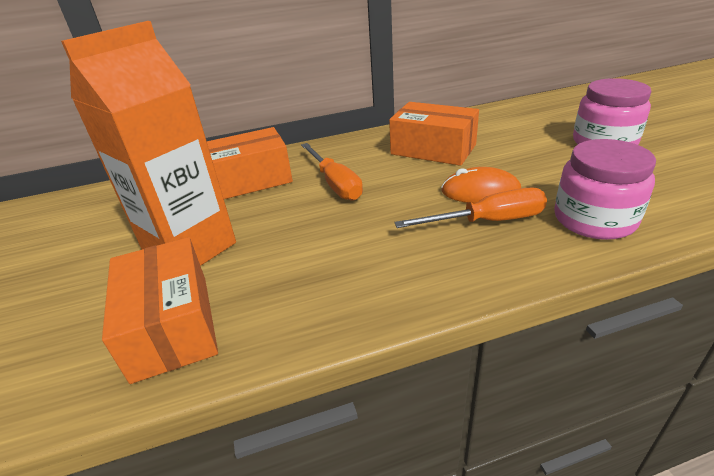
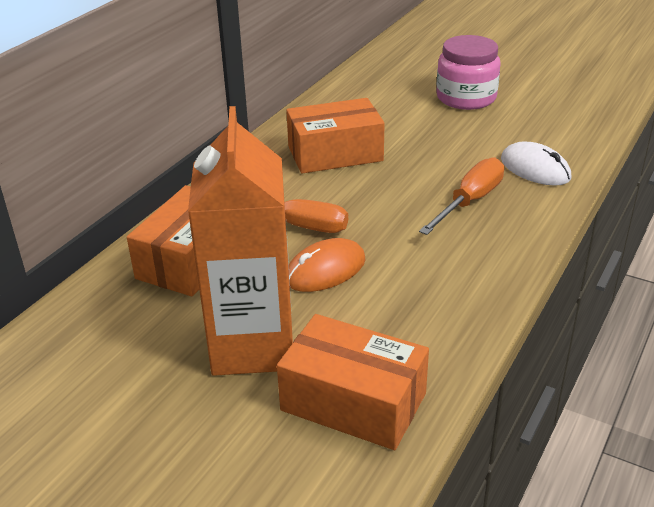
camera: 45 degrees left, 0 degrees up
orange mouse [441,167,521,203] -> orange mouse moved to [288,238,366,292]
pink jar [554,139,656,240] -> white mouse [501,142,571,186]

